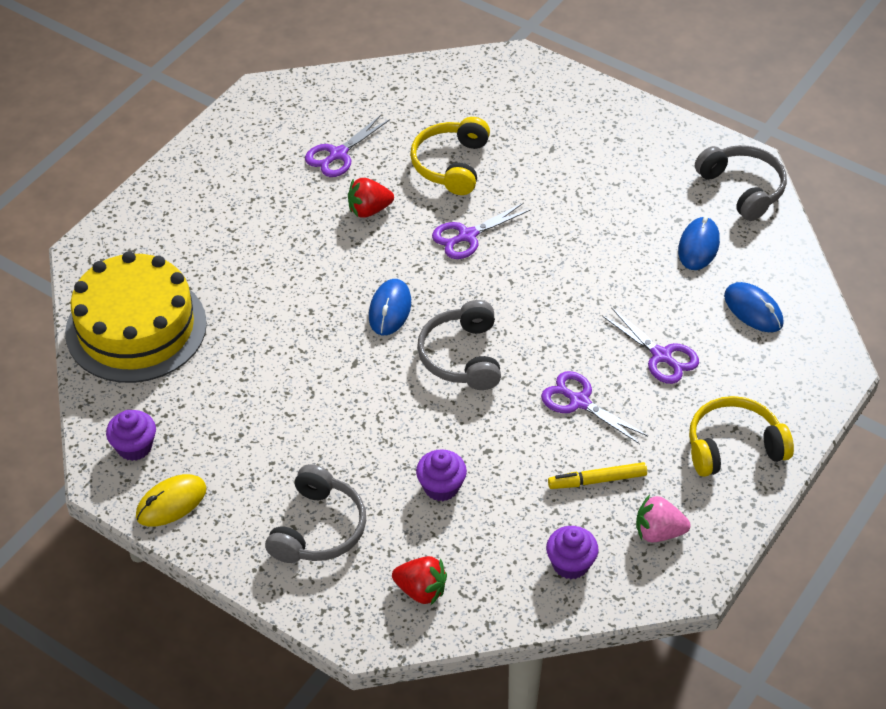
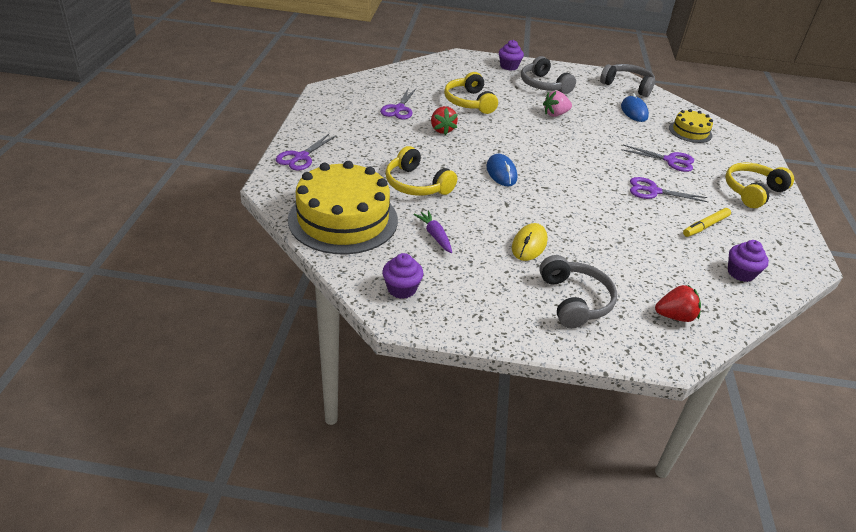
camera: 30 degrees left, 10 degrees down
yellow mouse [136,474,206,527] -> yellow mouse moved to [512,223,548,261]
red strawberry [348,178,394,218] -> red strawberry turned 60 degrees counterclockwise [431,106,458,135]
purple cupcake [416,449,467,501] -> purple cupcake moved to [499,40,524,71]
grey headphones [417,300,501,390] -> grey headphones moved to [521,56,576,94]
purple scissors [432,203,531,259] -> purple scissors moved to [276,134,337,171]
pink strawberry [636,495,691,542] -> pink strawberry moved to [543,91,572,117]
blue mouse [724,282,783,332] -> yellow cake [669,109,713,143]
none -> yellow headphones [386,146,457,196]
none -> purple carrot [413,210,452,253]

